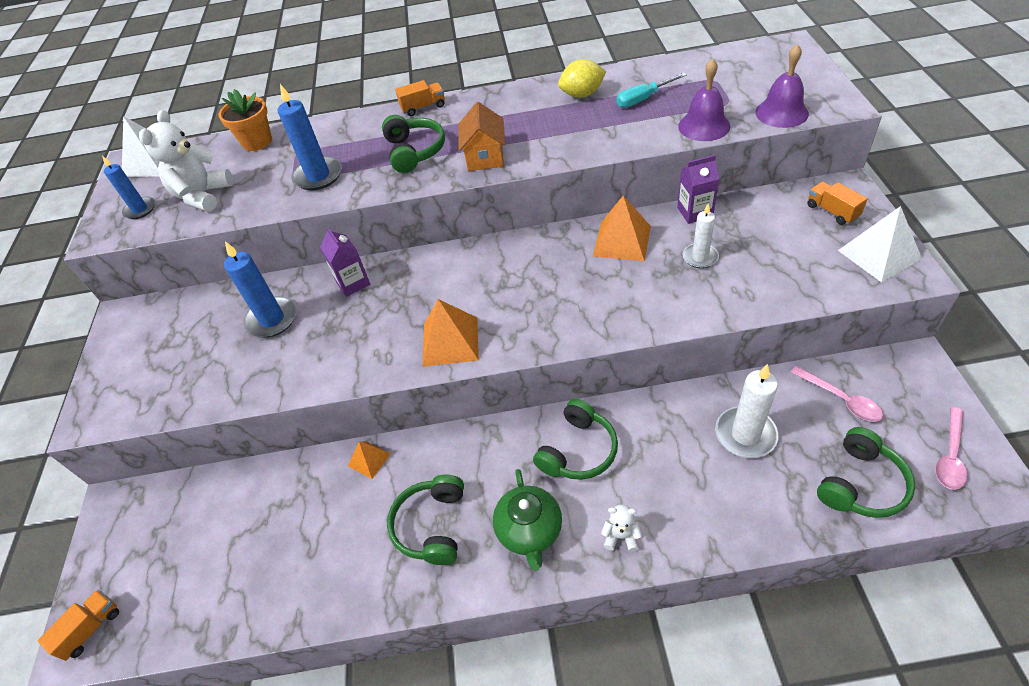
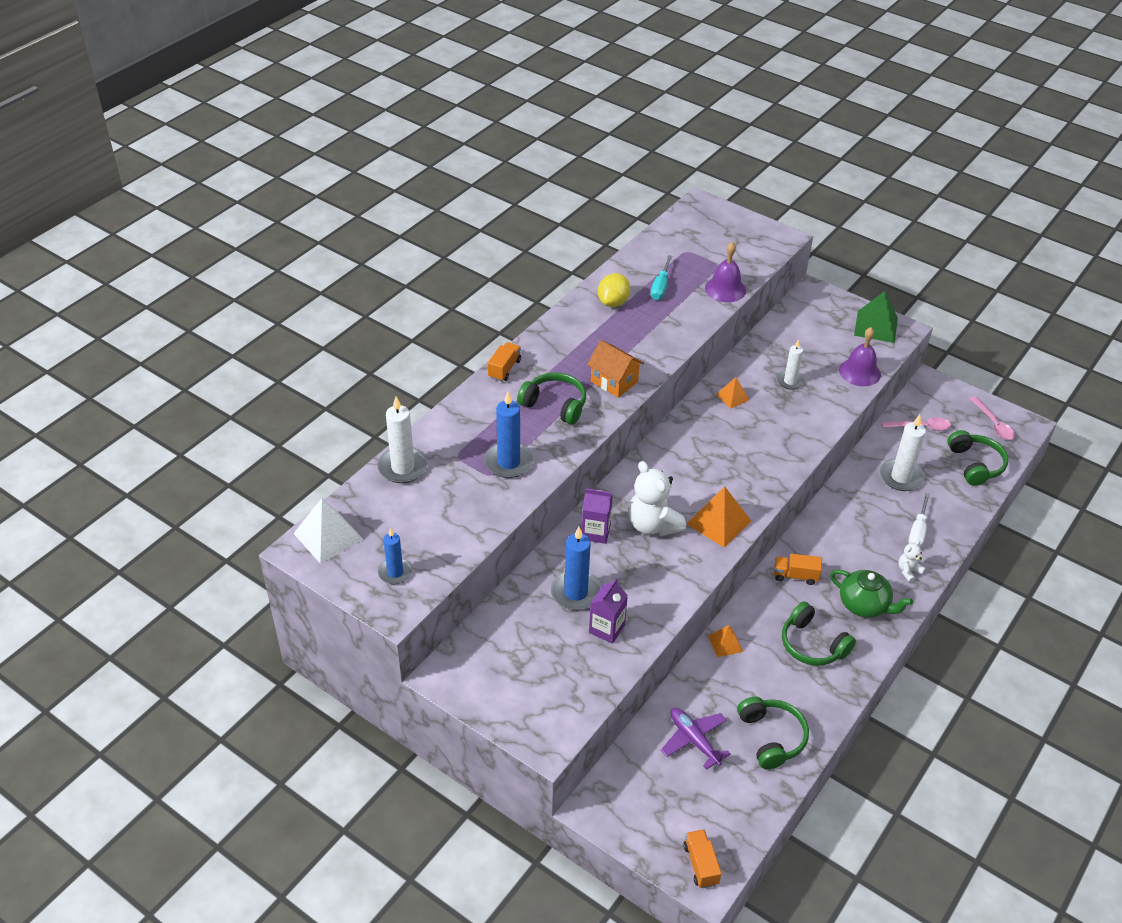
camera: 55 degrees left, 5 degrees down
white teddy bear [139,110,233,212] -> white teddy bear moved to [628,461,686,536]
orange flower pot [218,89,272,151] -> white candle [378,396,428,483]
green headphones [533,399,618,480] -> green headphones moved to [737,697,809,769]
orange pyramid [593,196,651,261] -> orange pyramid [716,377,749,409], size x0.57
purple carton [677,155,719,224] -> purple carton moved to [589,579,628,644]
purple bell [755,44,809,128] -> purple bell moved to [839,327,881,386]
orange truck [807,182,868,225] -> orange truck moved to [774,554,822,585]
white pyramid [838,206,922,282] -> green pyramid [854,291,898,343]
none -> purple plane [661,708,730,770]
none -> white screwdriver [908,493,930,547]

